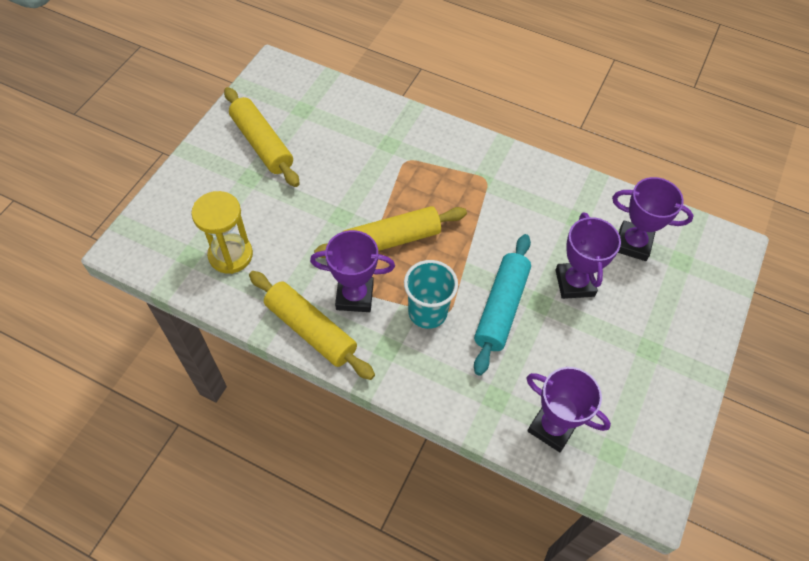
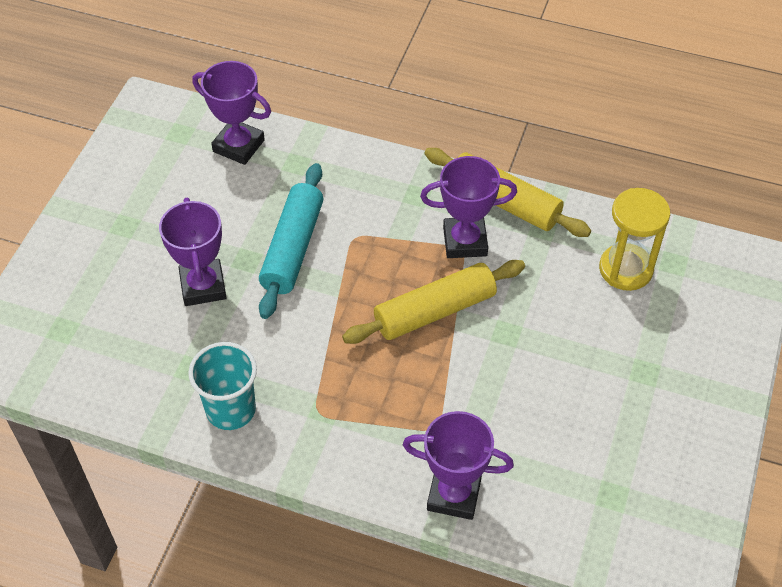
camera: 175 degrees right, 5 degrees down
yellow rolling pin [224,87,300,187] -> none
turquoise cup [404,260,458,329] -> turquoise cup moved to [188,342,257,430]
purple trophy [612,177,694,261] -> purple trophy moved to [403,411,514,520]

